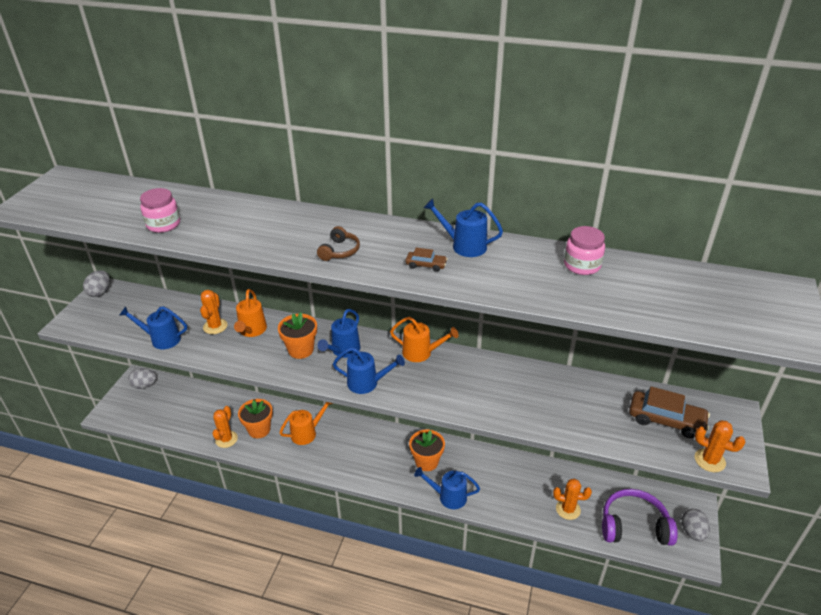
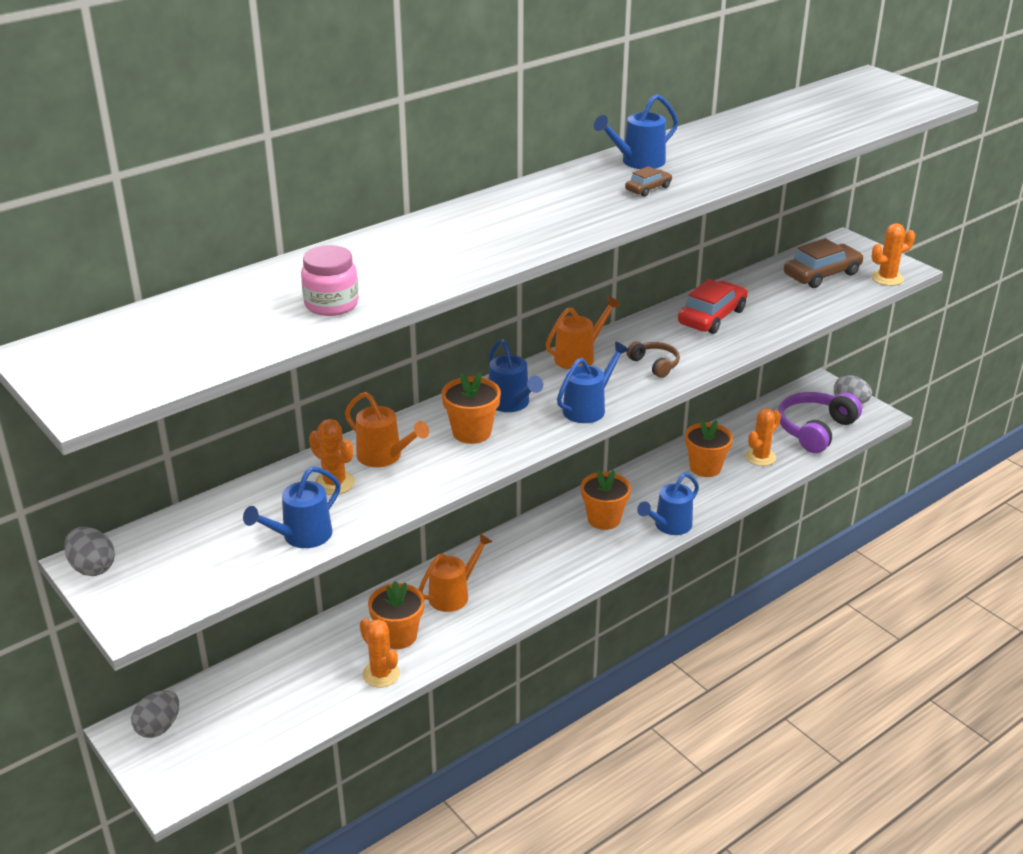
camera: 55 degrees left, 5 degrees down
orange watering can [279,402,334,445] -> orange watering can turned 45 degrees clockwise [419,533,493,612]
brown headphones [317,226,360,261] -> brown headphones moved to [627,341,680,378]
pink jar [564,226,605,275] -> none
none -> red car [678,279,748,334]
none -> orange flower pot [685,420,733,477]

